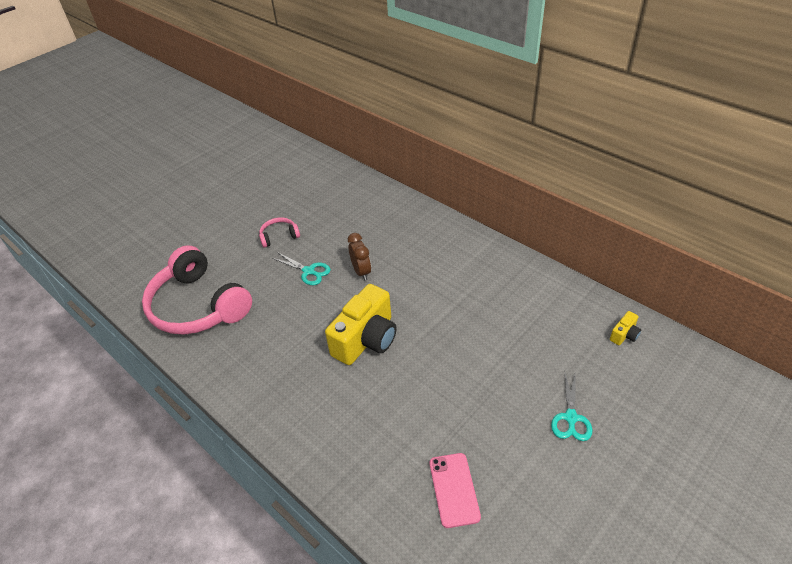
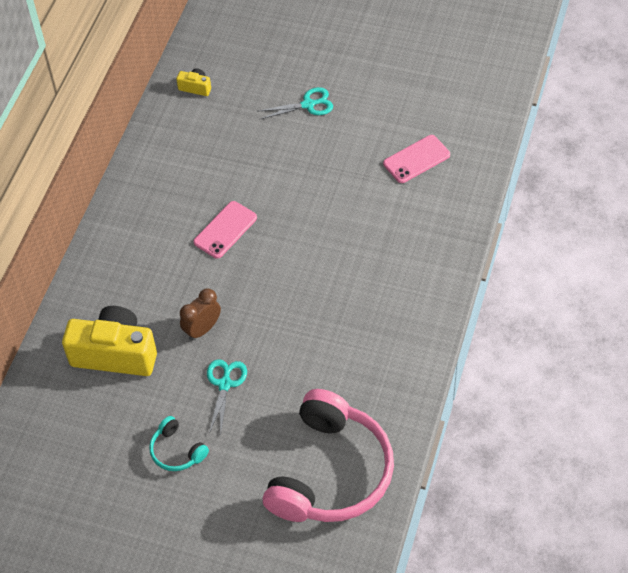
camera: 115 degrees left, 10 degrees up
pink headphones [259,217,300,248] -> turquoise headphones [149,416,209,471]
yellow camera [325,284,397,365] -> yellow camera moved to [62,306,157,376]
none -> pink phone [194,201,257,259]

